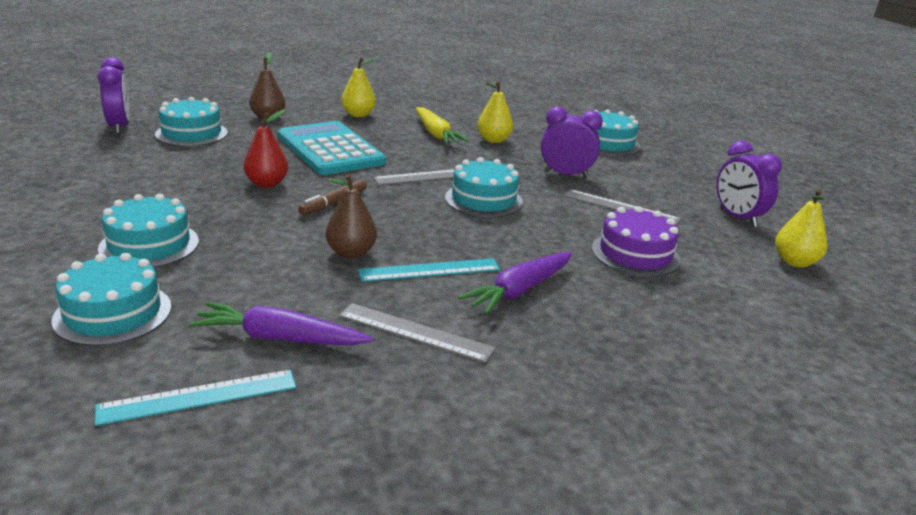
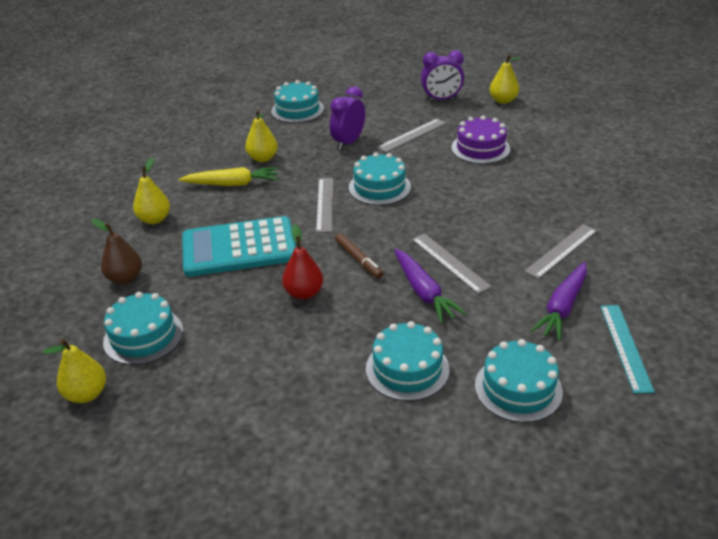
camera: 65 degrees left, 10 degrees up
purple clock [97,57,130,134] -> yellow pear [43,339,106,403]
brown pear [326,174,377,259] -> grey ruler [412,233,492,294]
turquoise ruler [358,258,500,282] -> none
purple carrot [458,252,572,314] -> purple carrot moved to [394,249,466,323]

